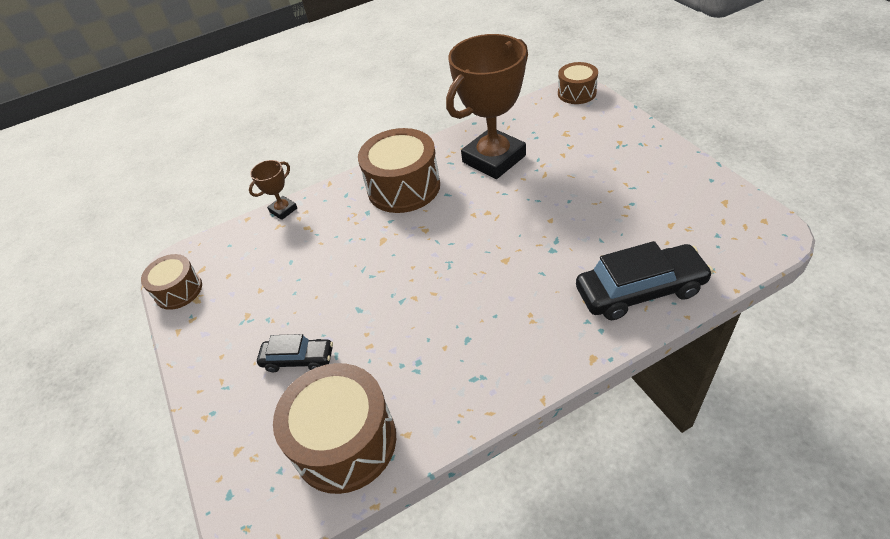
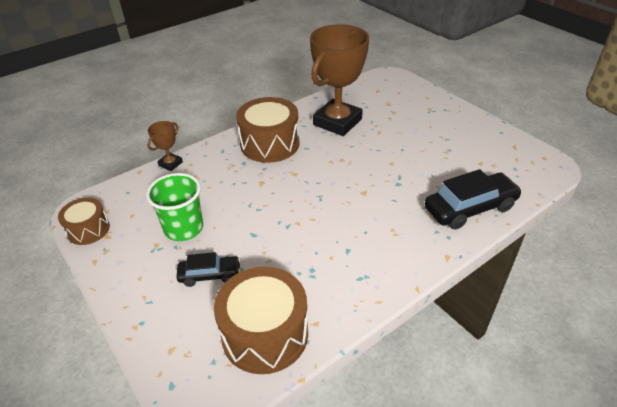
camera: 15 degrees left, 5 degrees down
brown drum [558,62,598,104] -> none
none -> green cup [146,173,203,241]

